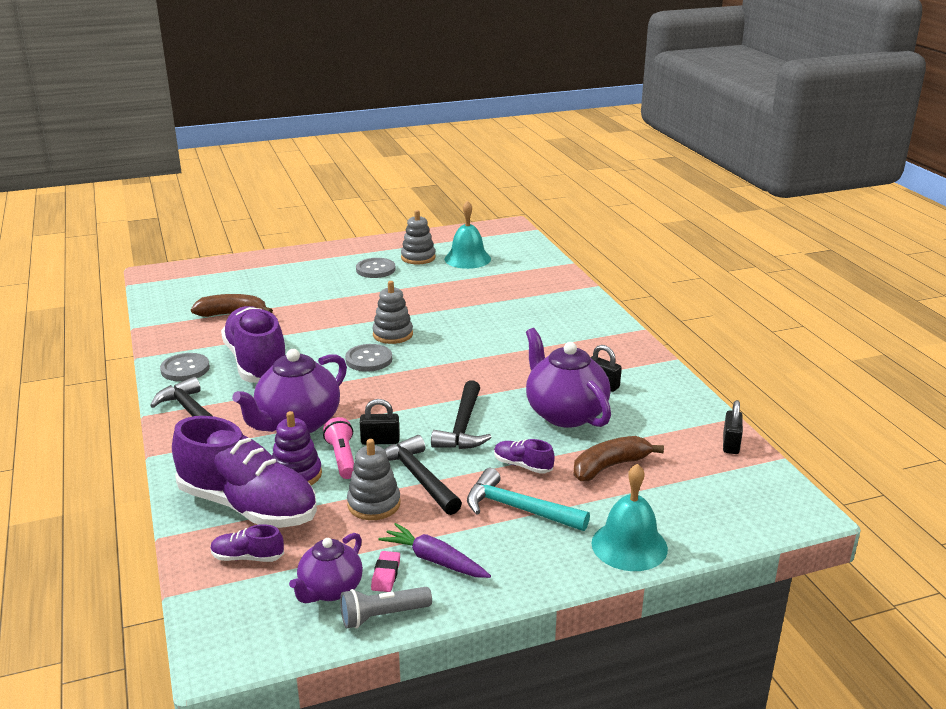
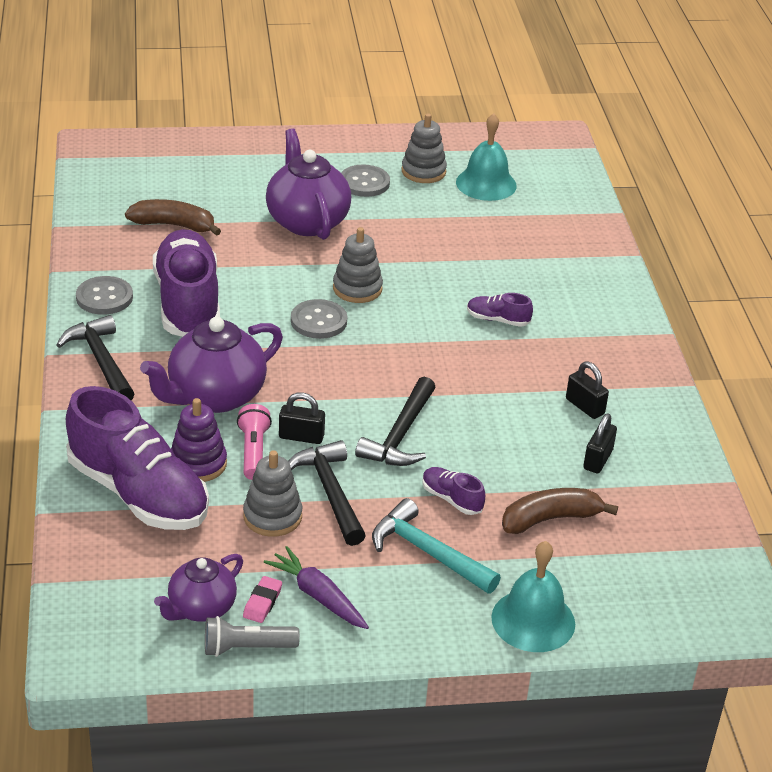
camera: 10 degrees right, 10 degrees up
purple shoe [210,524,284,562] -> purple shoe moved to [467,293,533,327]
purple teapot [526,328,611,428] -> purple teapot moved to [266,128,351,240]
black padlock [723,400,743,454] -> black padlock moved to [583,414,617,473]

